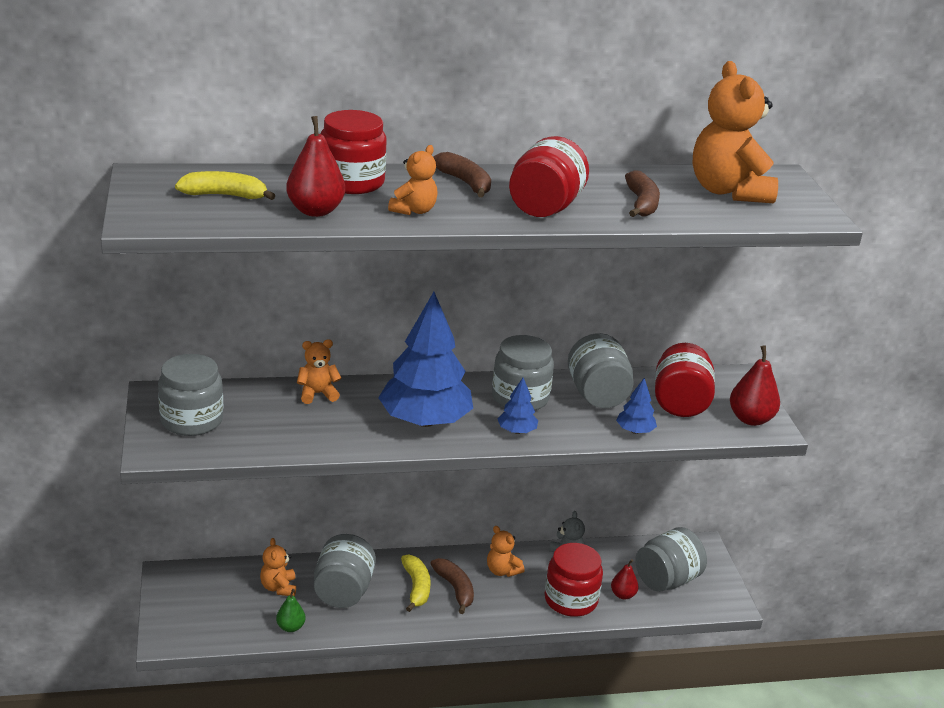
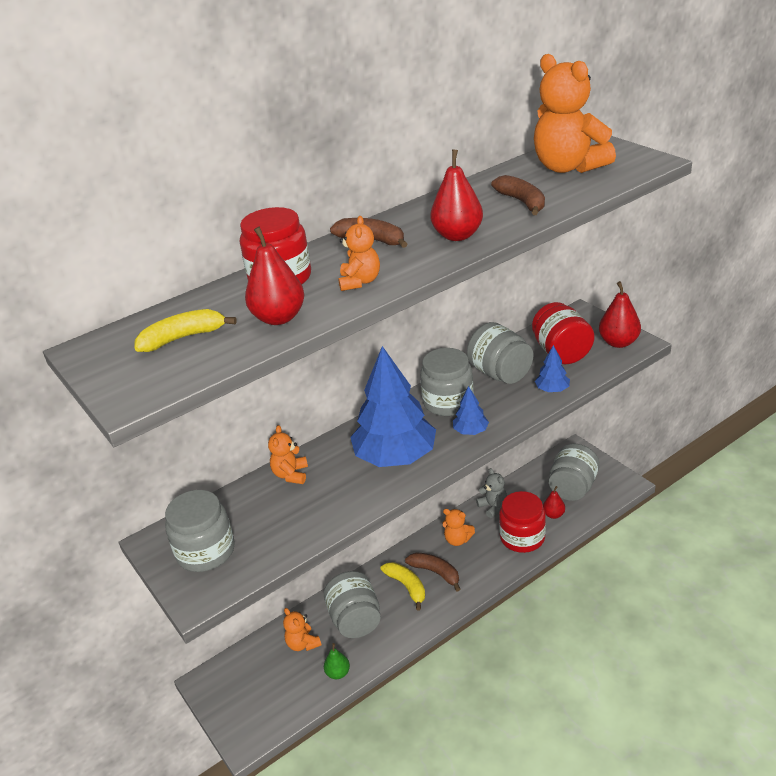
camera: 20 degrees left, 5 degrees up
orange teddy bear [297,339,341,404] -> orange teddy bear turned 45 degrees counterclockwise [268,425,308,484]
red jar [509,136,589,217] -> red pear [430,149,483,241]

